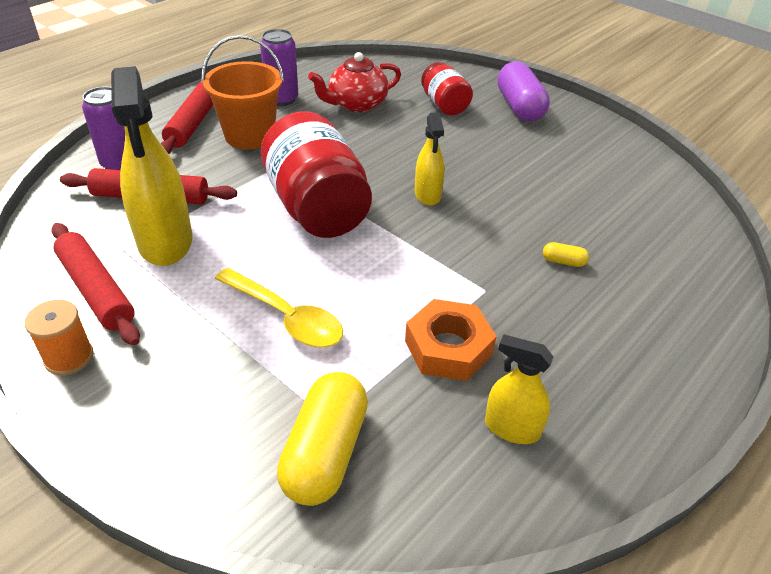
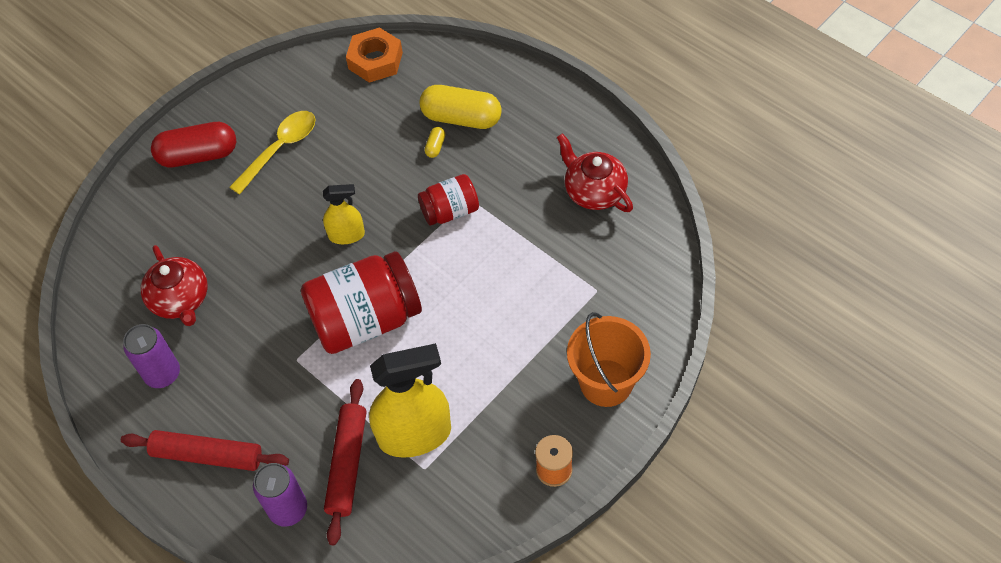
camera: 85 degrees left, 15 degrees up
red rolling pin [51,223,140,345] -> none
orange bucket [202,35,284,149] -> orange bucket moved to [567,312,651,407]
yellow spoon [215,268,343,348] -> yellow spoon moved to [229,111,316,194]
yellow capsule [277,372,368,506] -> yellow capsule moved to [419,85,502,129]
orange nut [405,299,497,381] -> orange nut moved to [346,27,403,83]
red jar [421,62,473,116] -> red jar moved to [418,174,479,226]
yellow spray bottle [485,335,553,444] -> red teapot [557,133,633,212]
purple capsule [497,62,550,121] -> red capsule [151,122,236,168]

